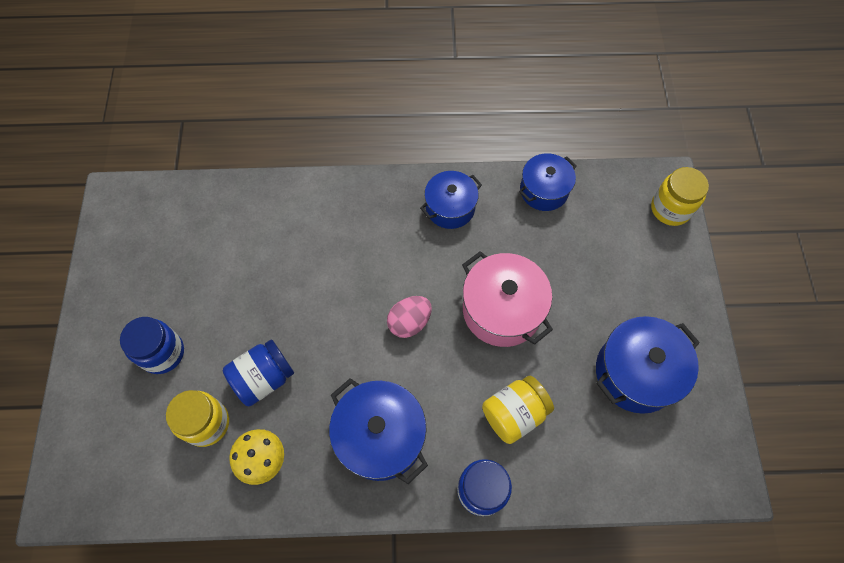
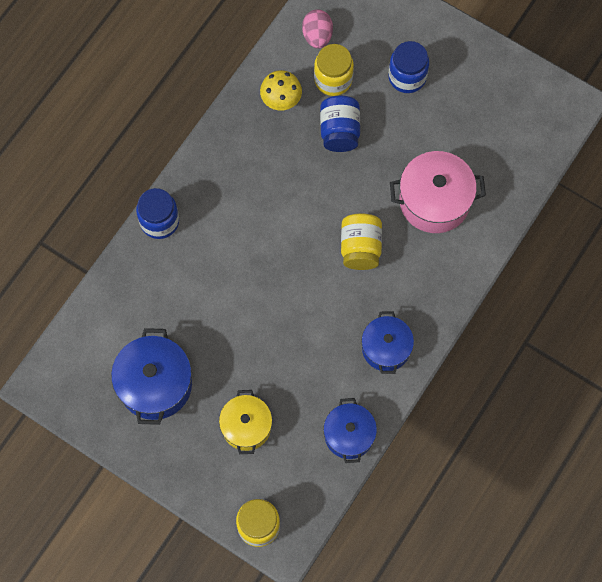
camera: 125 degrees right, 5 degrees up
blue pot [329,378,428,484] -> none
pink egg [387,296,432,338] -> pink egg moved to [302,9,333,49]
pink pot [462,251,553,347] -> pink pot moved to [390,151,486,233]
yellow jar [482,376,554,444] -> yellow jar moved to [341,213,382,270]
none -> yellow pot [219,390,272,454]

